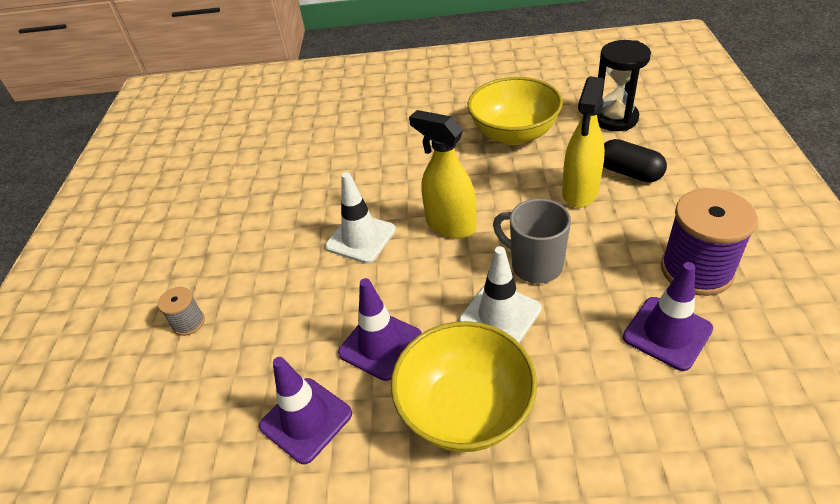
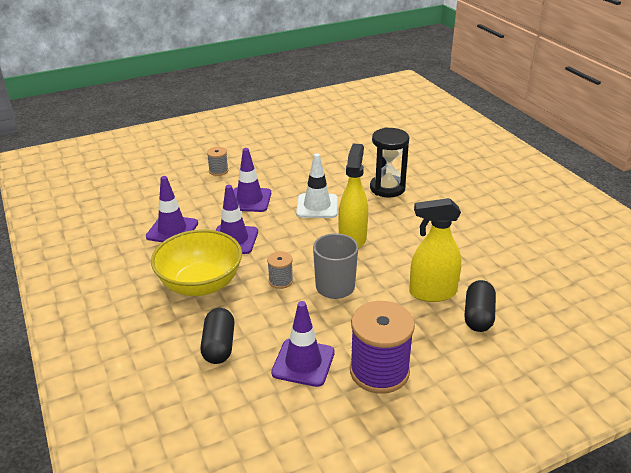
camera: 60 degrees right, 10 degrees down
white traffic cone [459,246,542,343] -> grey spool [267,251,293,289]
yellow bowl [468,77,563,145] -> none
black hourglass [597,40,651,131] -> black hourglass moved to [370,127,409,198]
none -> black capsule [200,308,235,364]
none -> purple traffic cone [233,148,271,212]

